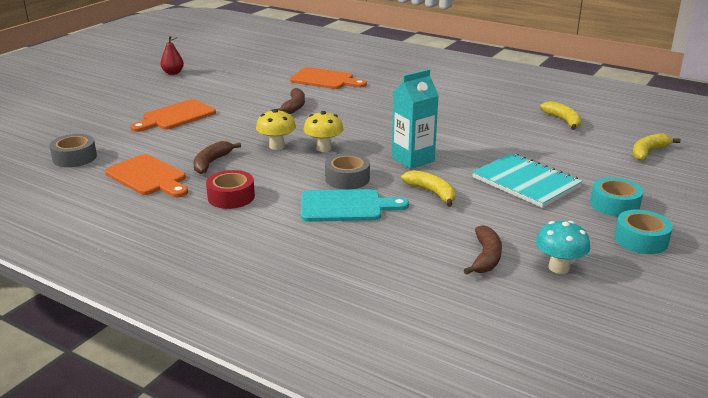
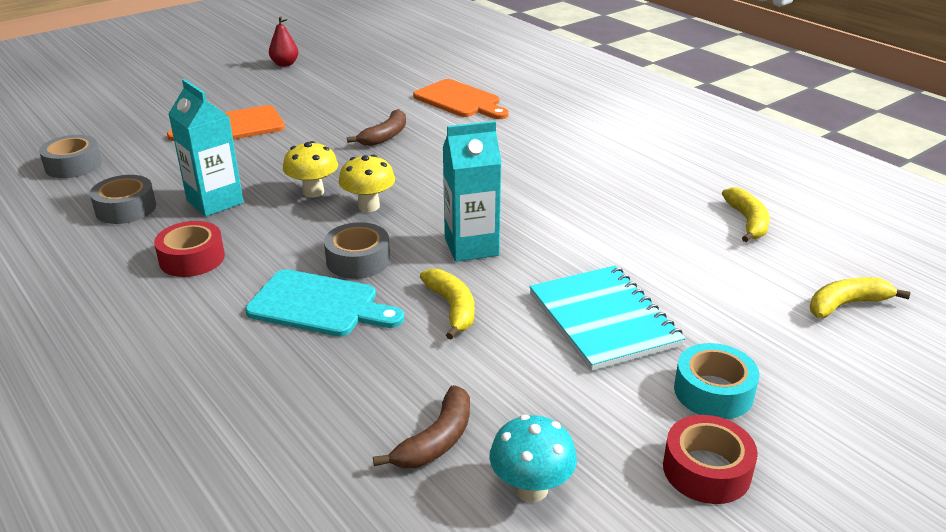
camera: 20 degrees right, 5 degrees up
orange cutting board [105,154,188,197] -> grey tape [90,175,156,224]
brown banana [193,141,241,174] -> turquoise carton [169,79,244,217]
turquoise tape [614,210,673,254] -> red tape [663,415,758,504]

